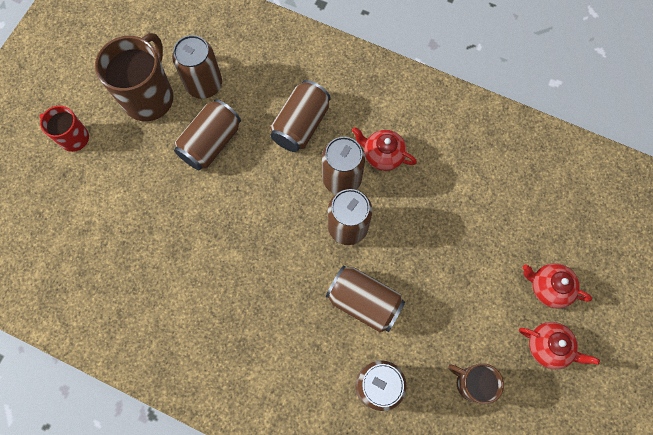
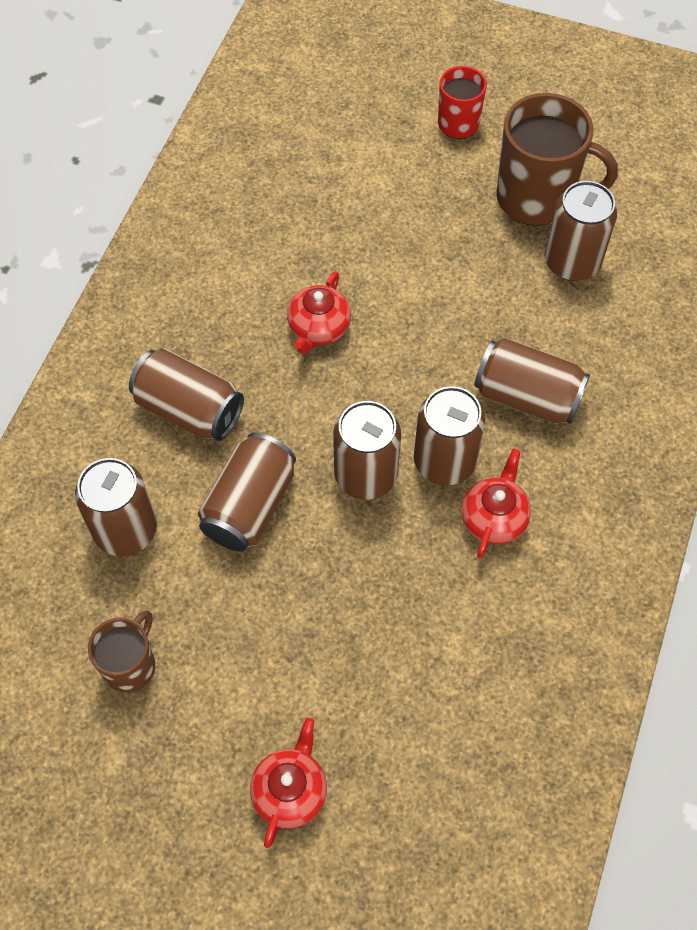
camera: 85 degrees right, 10 degrees down
brown can [174,99,241,170] -> brown can moved to [129,348,244,441]
red teapot [519,322,600,369] -> red teapot moved to [287,271,351,354]

